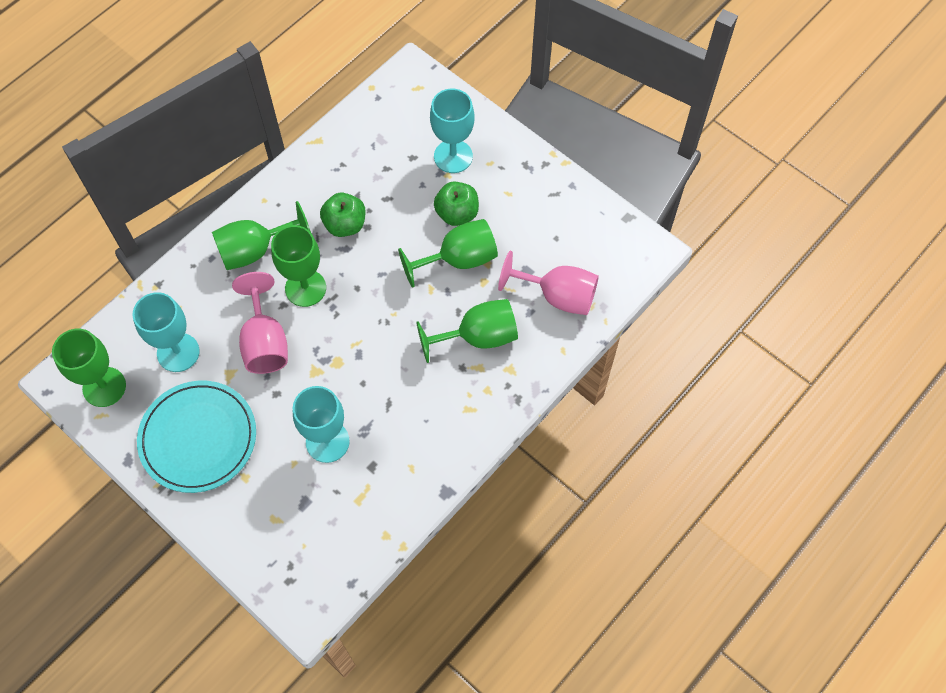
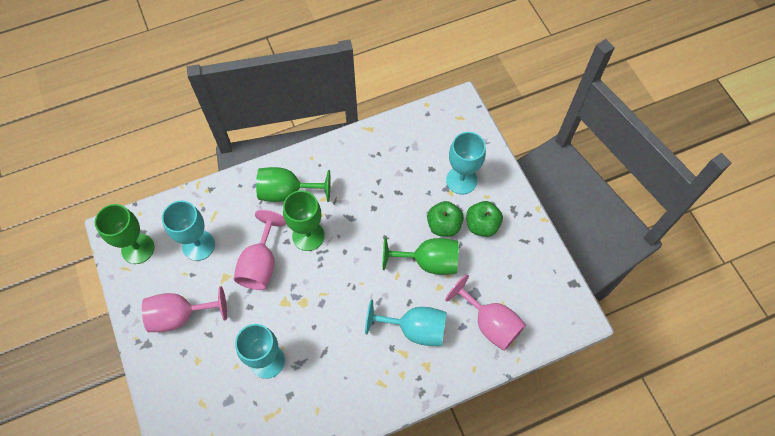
camera: 25 degrees right, 0 degrees up
turquoise plate [137,381,256,493] -> pink goblet [142,286,227,332]
green apple [320,193,365,237] -> green apple moved to [466,201,503,237]
green goblet [416,299,518,363] -> turquoise goblet [365,300,447,346]

